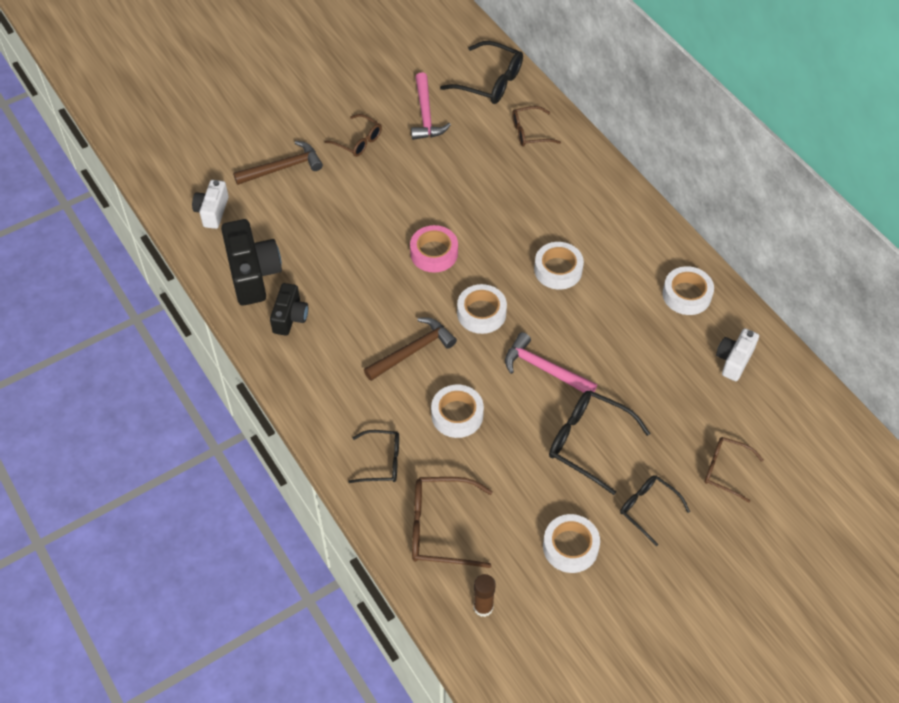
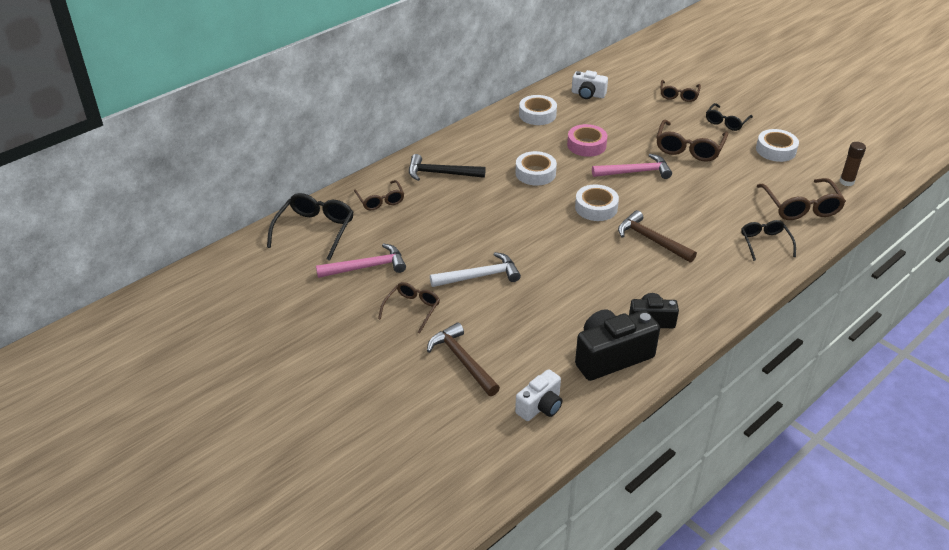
camera: 100 degrees left, 15 degrees down
white camera [192,180,229,229] -> white camera turned 45 degrees counterclockwise [515,369,562,421]
pink tape [410,225,458,273] -> pink tape moved to [567,124,607,157]
white tape [431,385,484,438] -> none
pink hammer [505,332,597,393] -> pink hammer turned 120 degrees counterclockwise [592,154,672,179]
black glasses [549,391,651,495] -> brown glasses [656,119,728,162]
none -> black hammer [409,154,486,181]
none -> white hammer [430,252,521,287]

